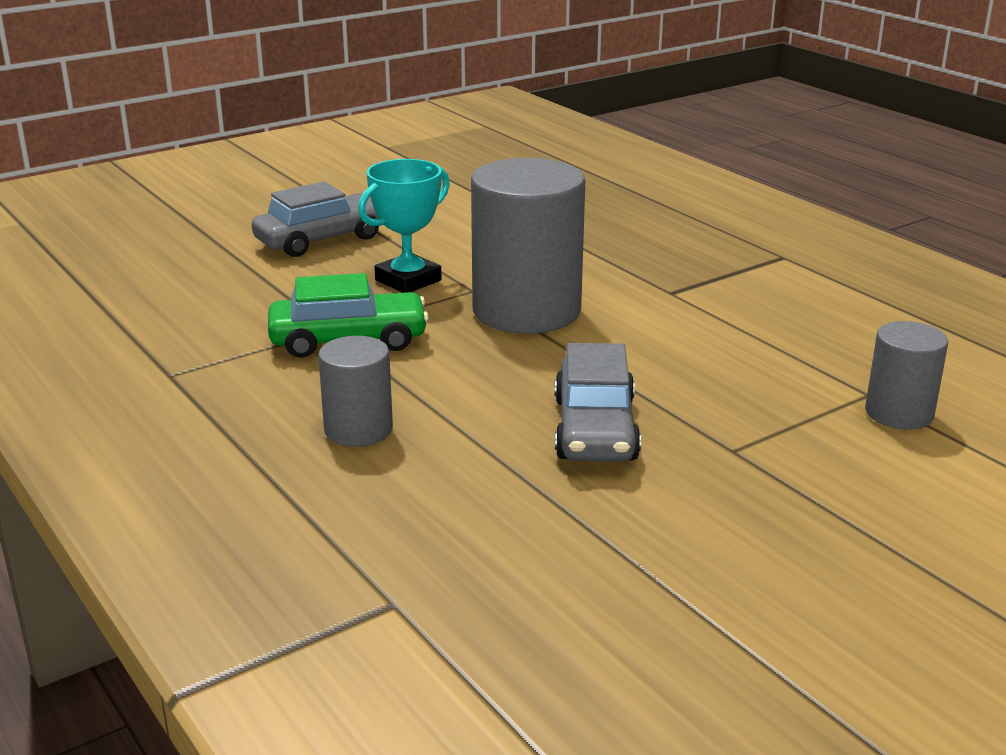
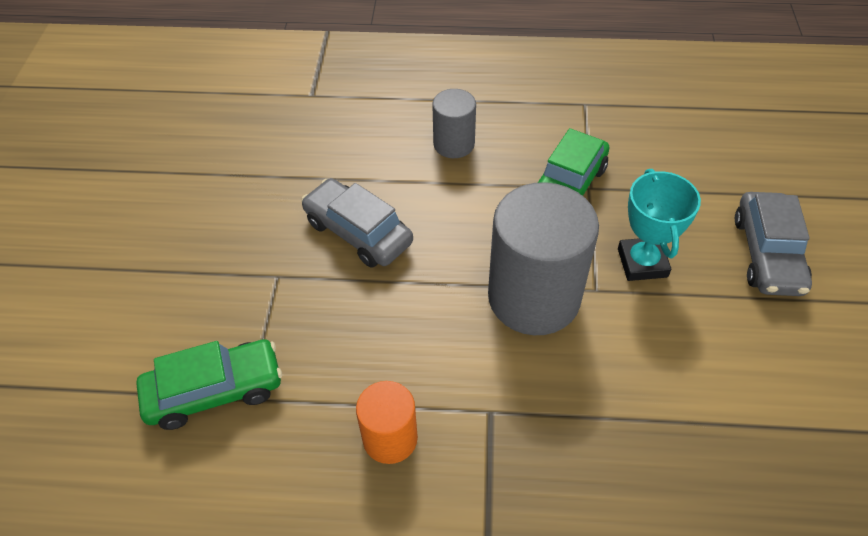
camera: 130 degrees right, 25 degrees up
grey cylinder [865,321,948,430] -> green car [136,339,282,430]
none -> orange cylinder [356,381,418,464]

